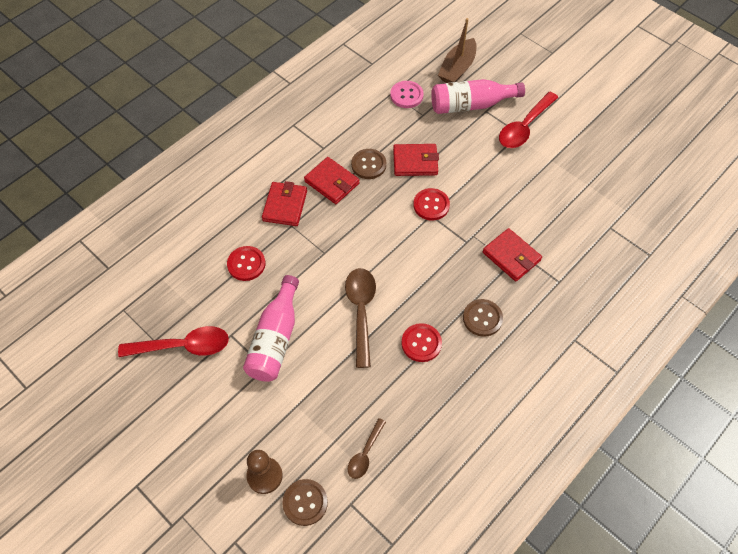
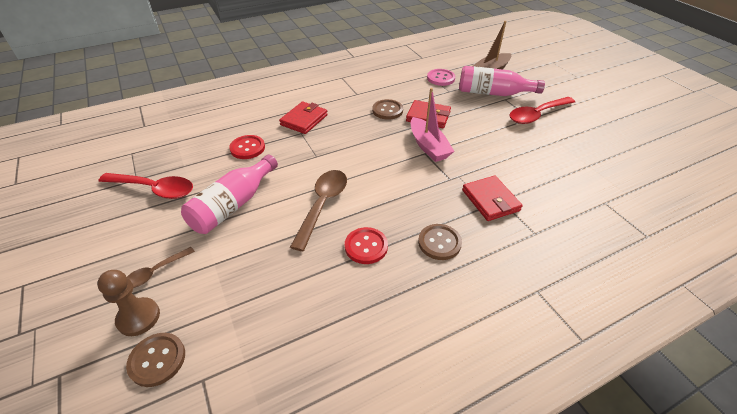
camera: 20 degrees right, 15 degrees down
red wallet [304,157,360,204] -> none
brown spoon [347,418,386,479] -> brown spoon moved to [127,247,195,288]
red button [413,188,450,220] -> pink boat [411,88,455,162]

